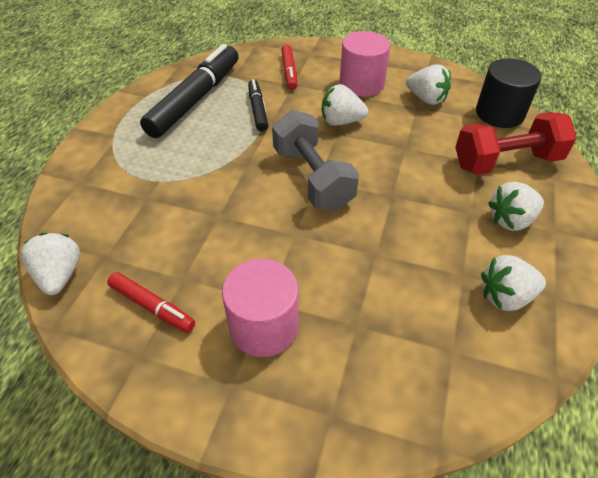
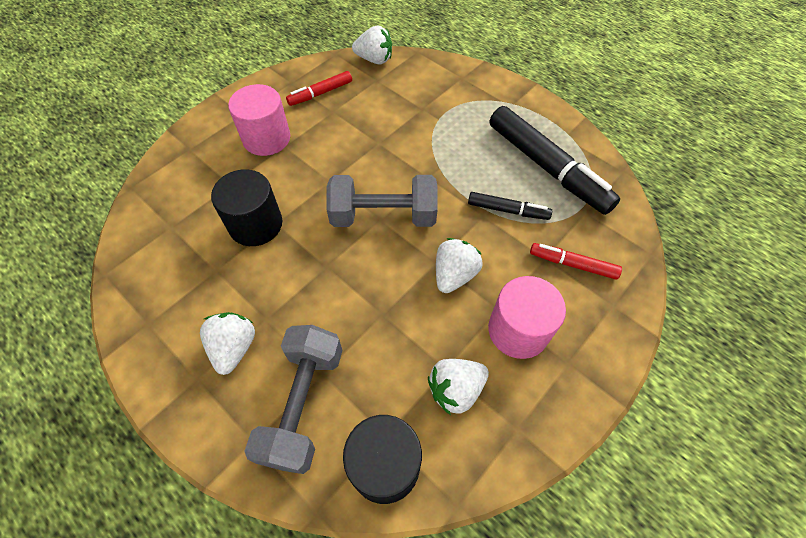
camera: 115 degrees right, 10 degrees up
red dumbbell [455,112,577,175] -> grey dumbbell [244,325,342,474]
white strawberry [481,255,546,311] -> none
none -> black cylinder [211,169,282,246]

